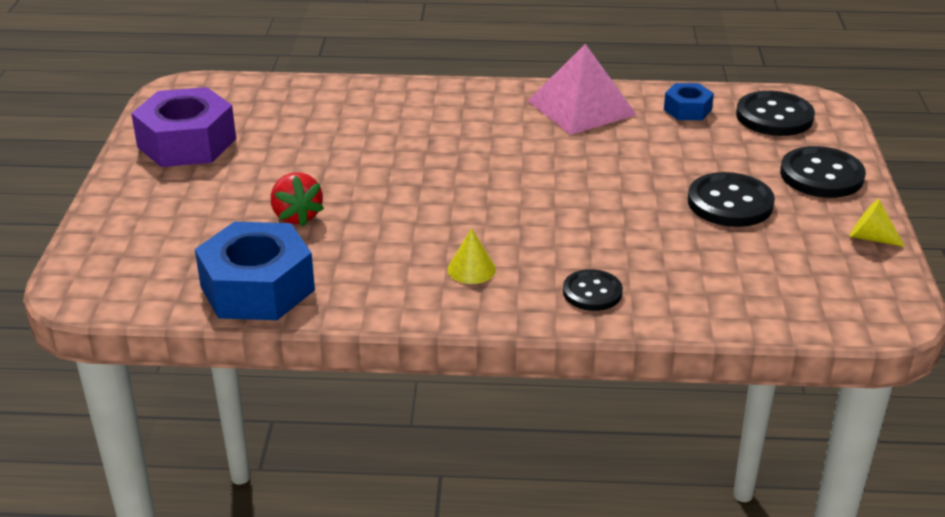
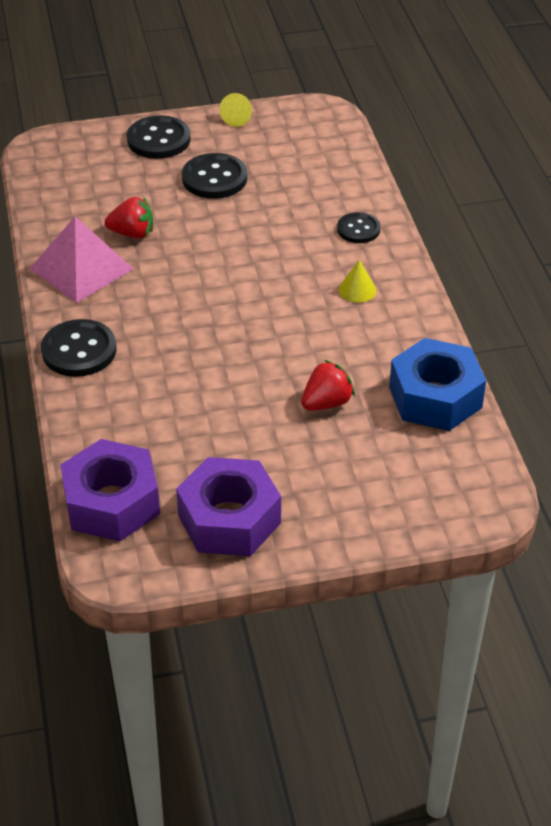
camera: 105 degrees left, 10 degrees up
blue nut [664,83,714,120] -> none
black button [736,91,815,136] -> black button moved to [41,319,116,377]
none -> purple nut [60,439,160,542]
none -> red strawberry [105,197,153,239]

